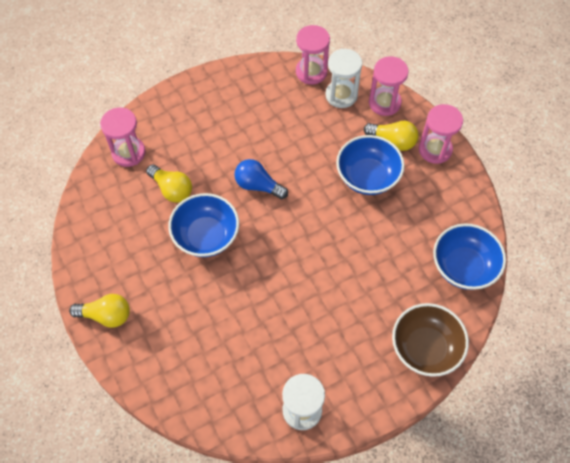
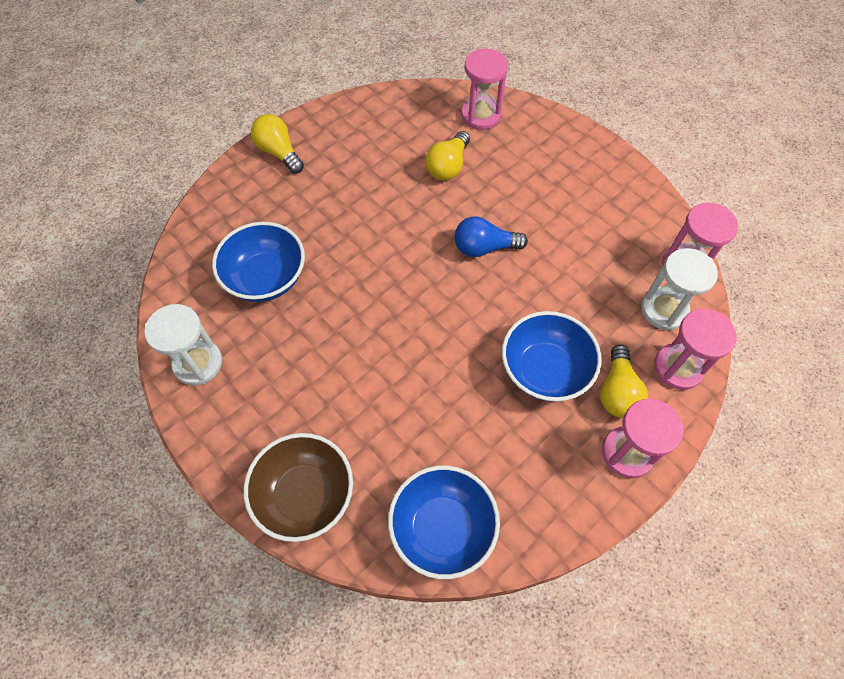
camera: 75 degrees right, 0 degrees up
yellow light bulb [69,294,130,328] -> yellow light bulb turned 150 degrees clockwise [251,114,304,174]
blue bowl [168,193,239,257] -> blue bowl moved to [212,222,305,302]
blue light bulb [234,159,288,199] -> blue light bulb turned 105 degrees counterclockwise [454,216,528,257]

